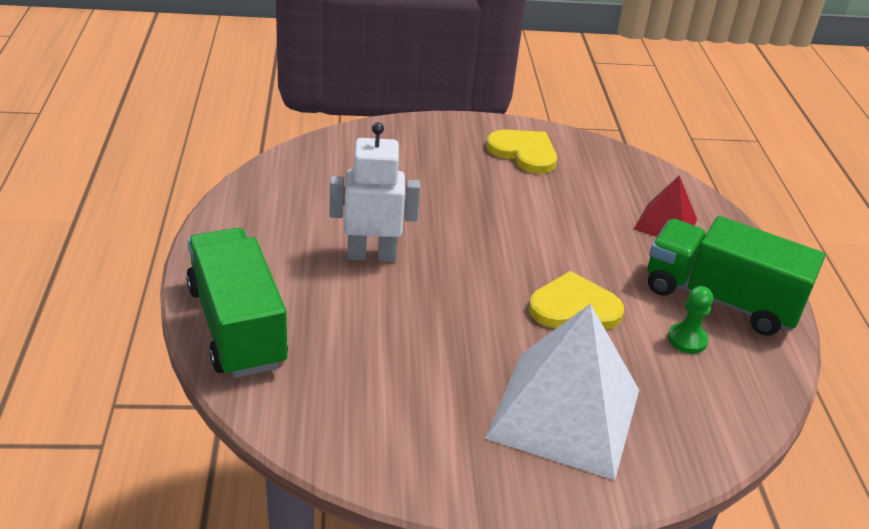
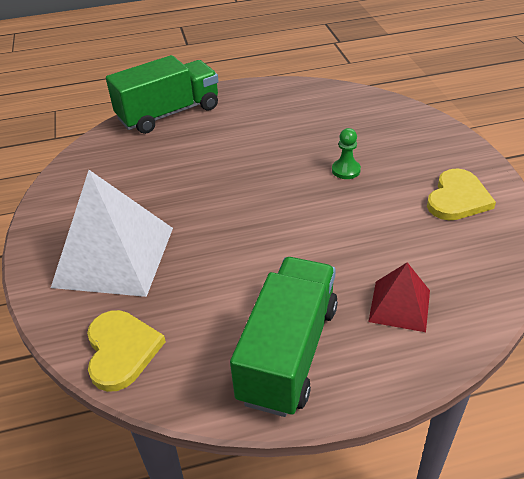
camera: 85 degrees right, 5 degrees up
white robot [330,122,420,262] -> none
yellow heart [529,271,624,330] -> yellow heart moved to [87,310,166,392]
green pawn [668,286,713,354] -> green pawn moved to [332,128,361,179]

